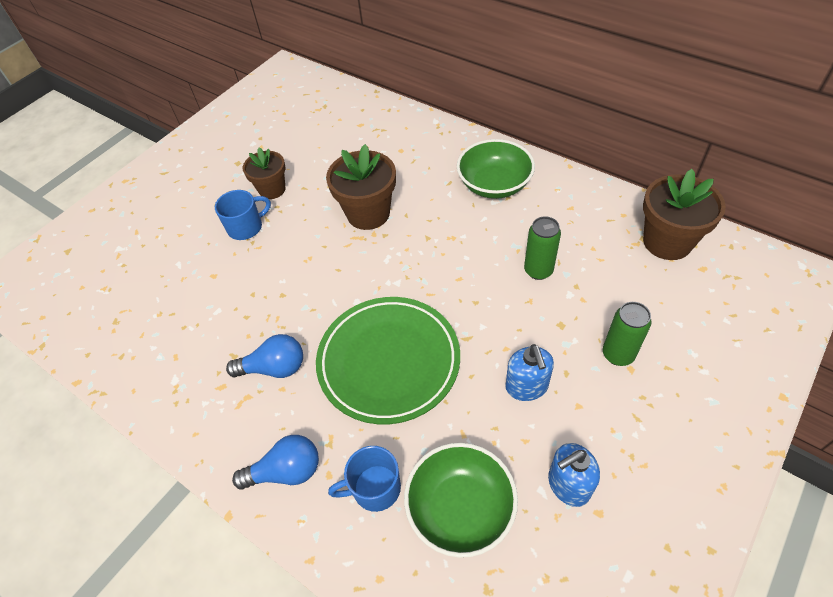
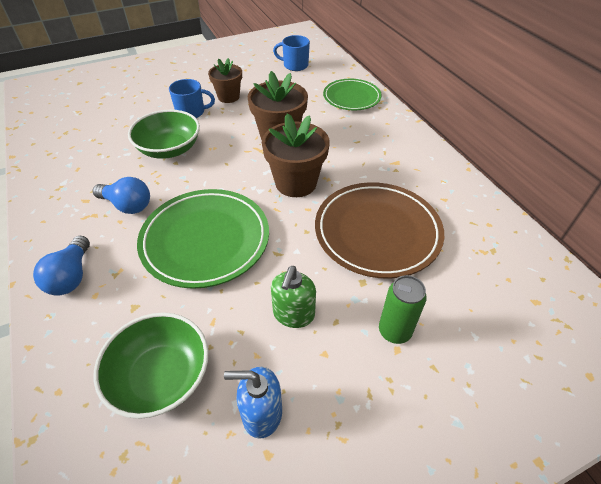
camera: 25 degrees right, 5 degrees down
blue light bulb [232,435,319,490] -> blue light bulb turned 75 degrees clockwise [33,236,90,296]
blue mug [328,446,401,512] -> blue mug moved to [273,35,310,71]
green bowl [457,139,535,199] -> green bowl moved to [128,110,200,159]
blue soap dispenser [505,344,554,401] -> green soap dispenser [271,266,316,328]
green can [524,217,561,280] -> brown plate [315,182,444,279]
brown flower pot [643,169,726,260] -> brown flower pot moved to [262,113,330,197]
none -> green plate [323,79,382,110]

